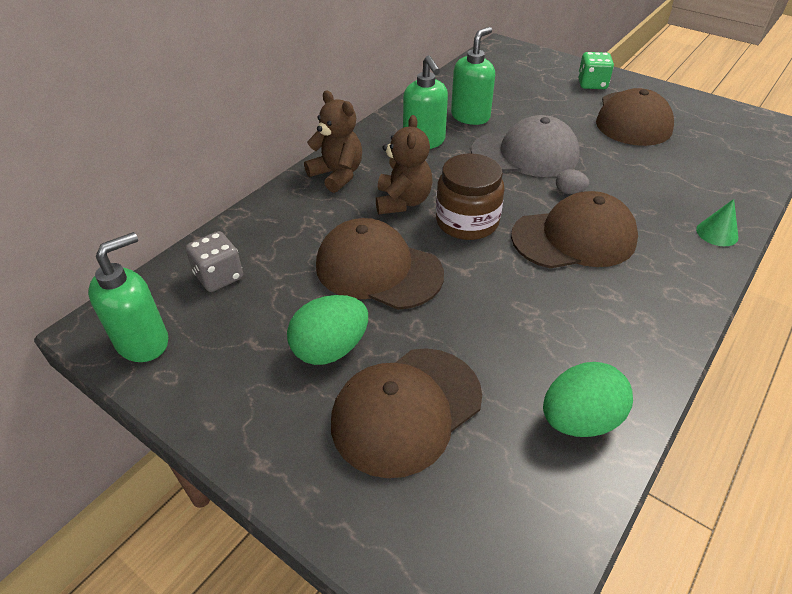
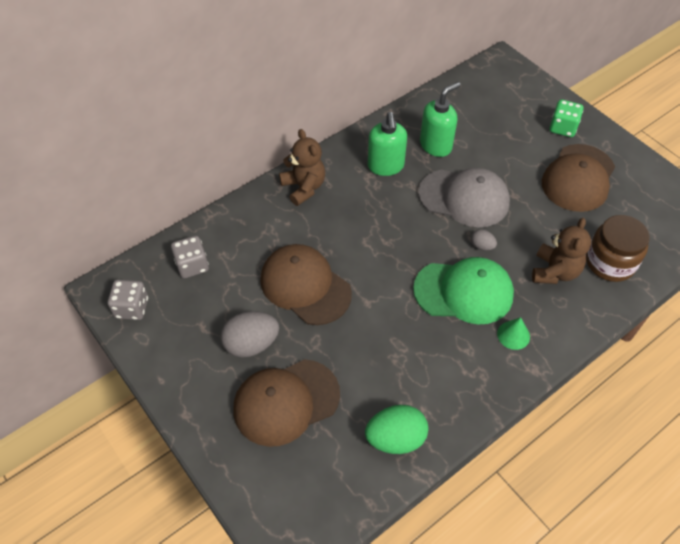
camera: 15 degrees right, 10 degrees up
green soap dispenser [88,232,168,362] -> grey dice [108,280,148,320]
green egg [287,295,368,365] -> grey egg [221,311,279,358]
brown teddy bear [376,115,433,214] -> brown teddy bear moved to [532,218,591,284]
brown jar [436,154,505,240] -> brown jar moved to [586,215,650,282]
brown cap [511,191,638,269] -> green cap [413,257,514,324]
green cone [696,199,738,246] -> green cone moved to [497,317,530,350]

